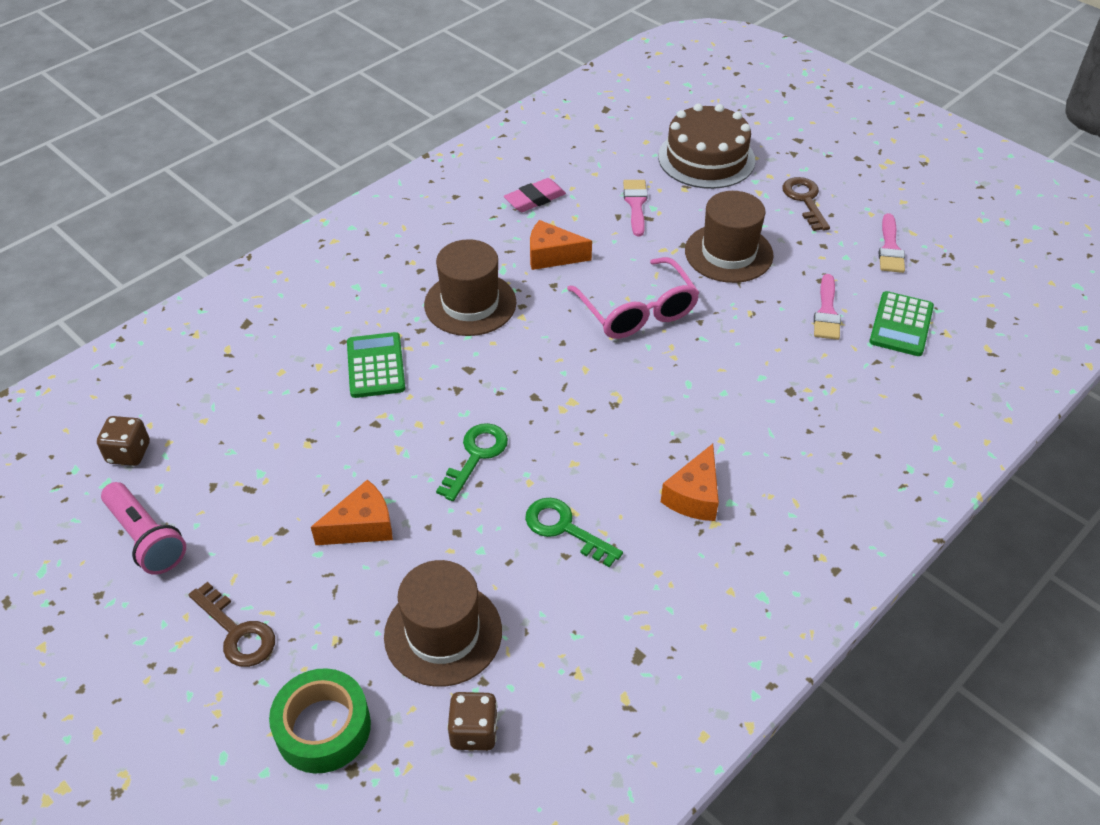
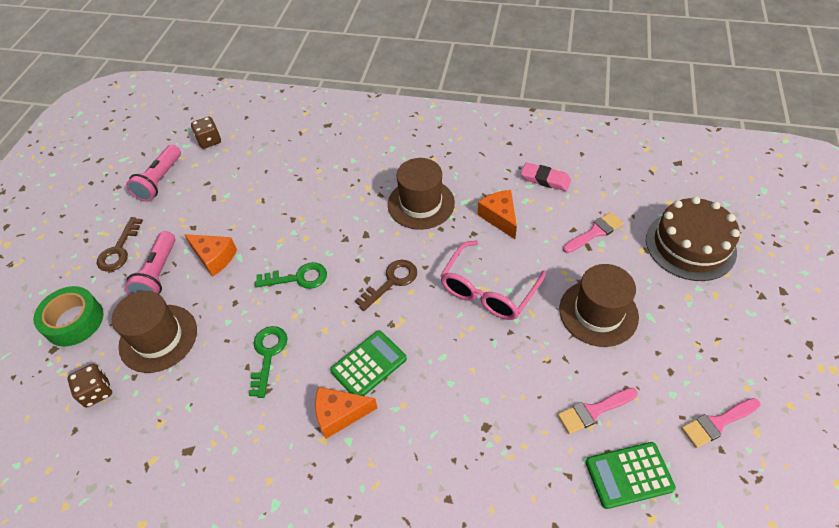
camera: 60 degrees right, 5 degrees up
green calculator [347,332,405,398] -> green calculator moved to [330,330,407,396]
brown key [782,177,830,231] -> brown key moved to [355,260,417,311]
none -> pink flashlight [125,231,175,295]

